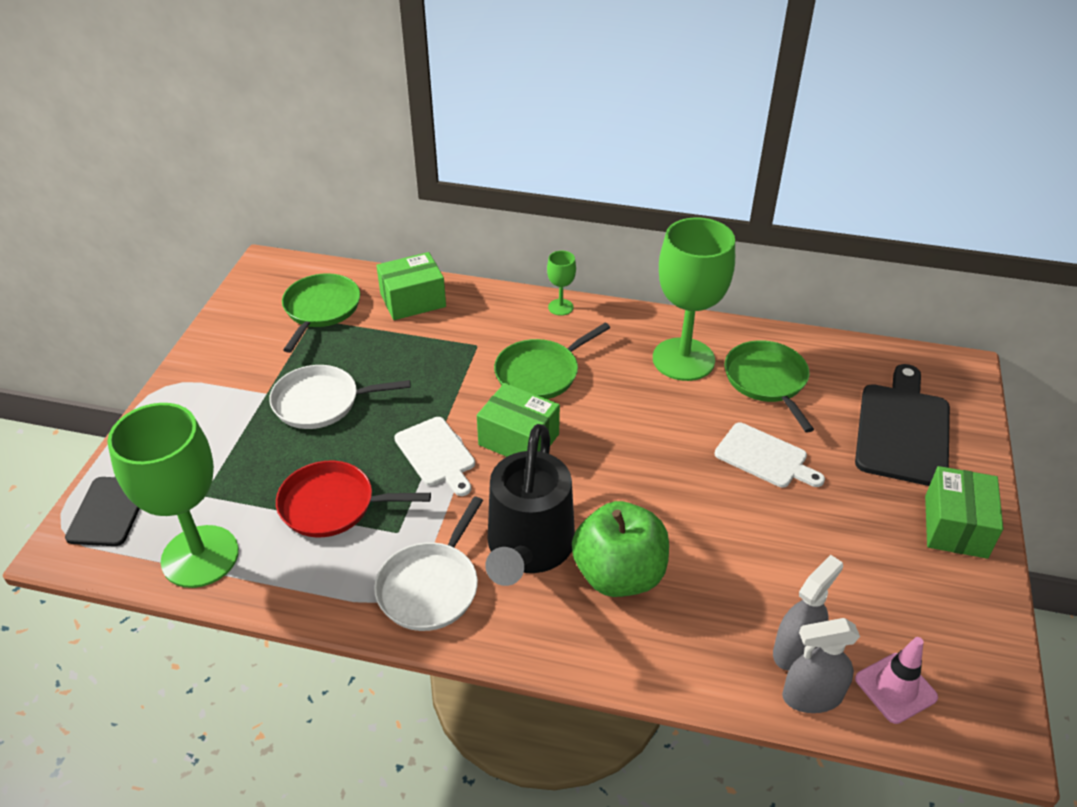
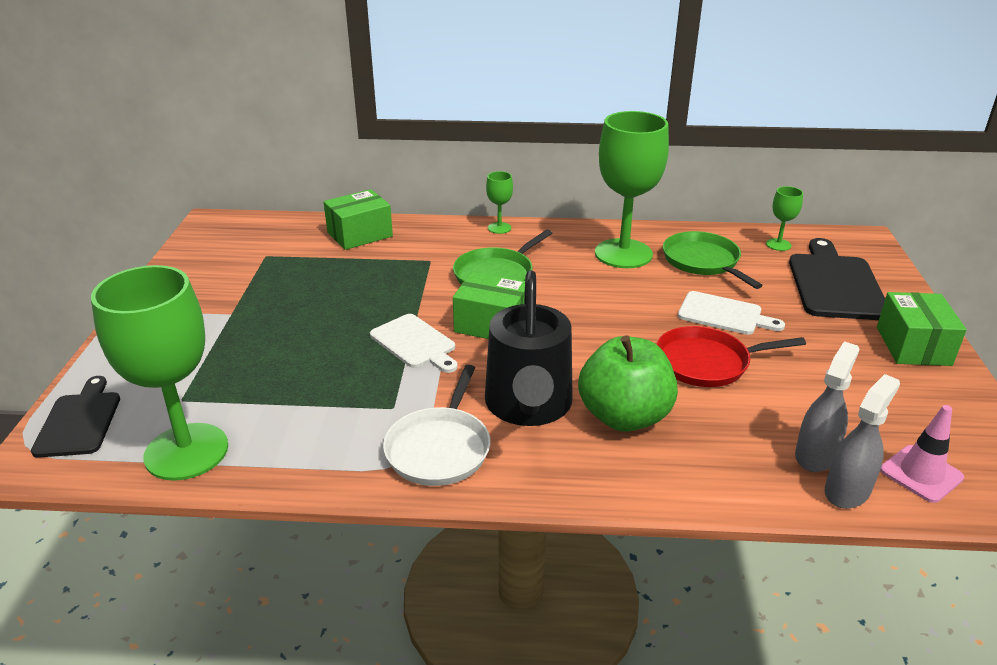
camera: 10 degrees left, 10 degrees down
white pan [269,365,411,429] -> none
red pan [276,461,431,537] -> red pan moved to [656,326,806,387]
green pan [282,273,360,353] -> none
grey spray bottle [782,618,860,713] -> grey spray bottle turned 150 degrees clockwise [825,374,900,509]
none -> green goblet [766,186,803,251]

